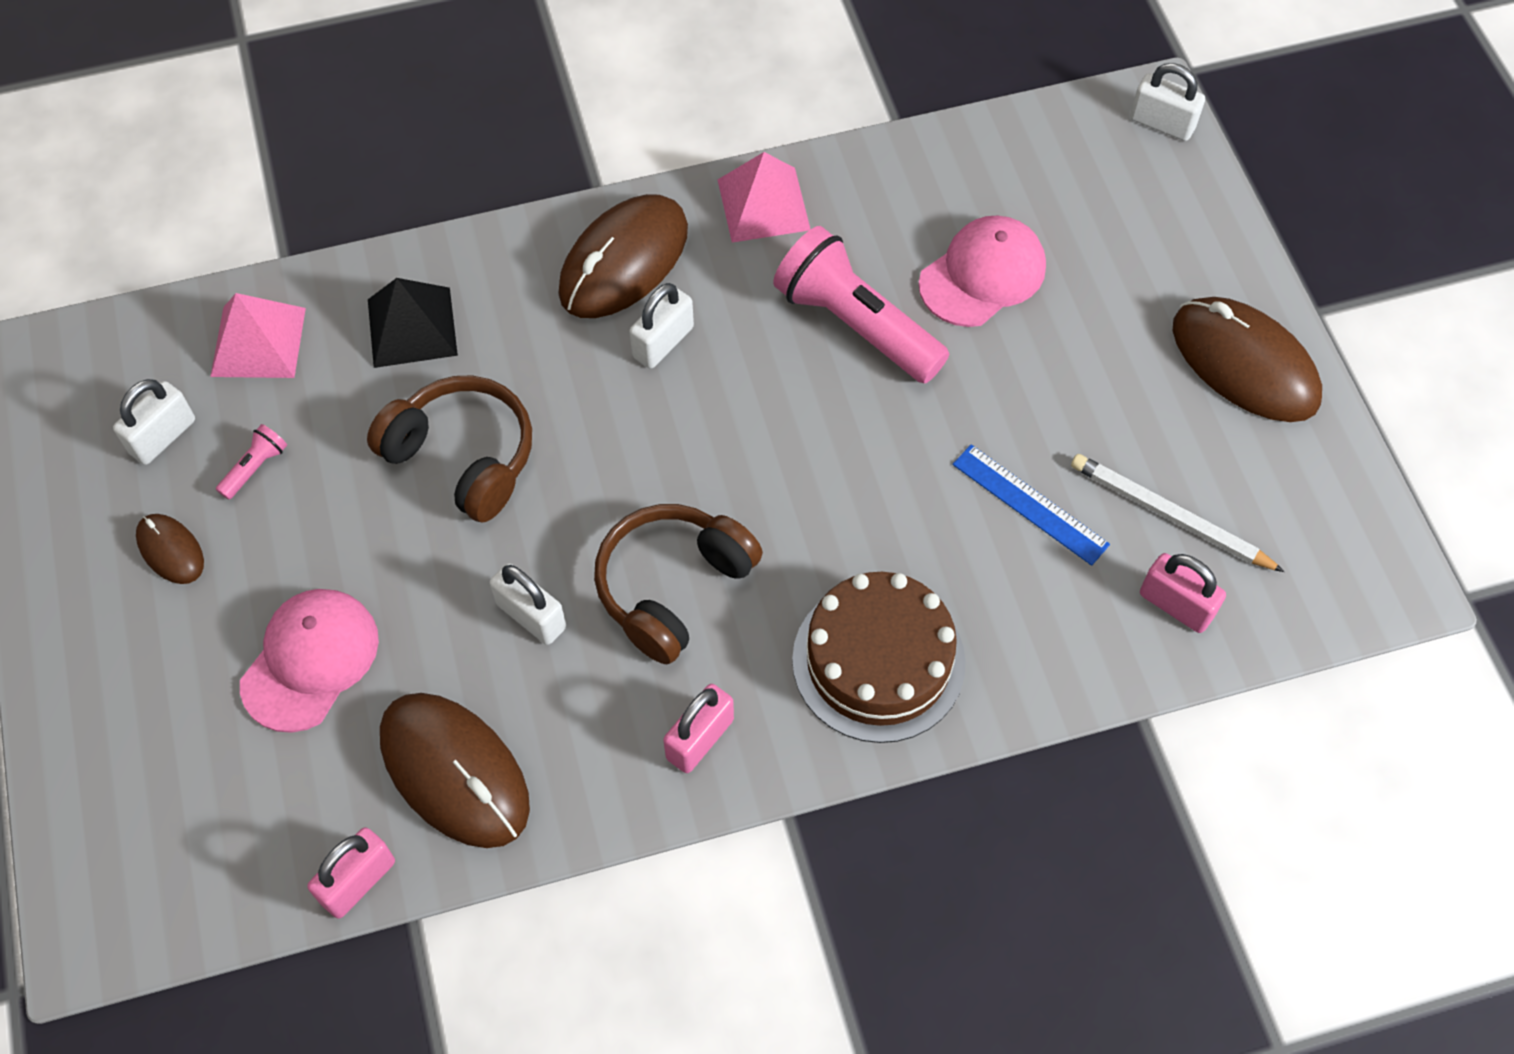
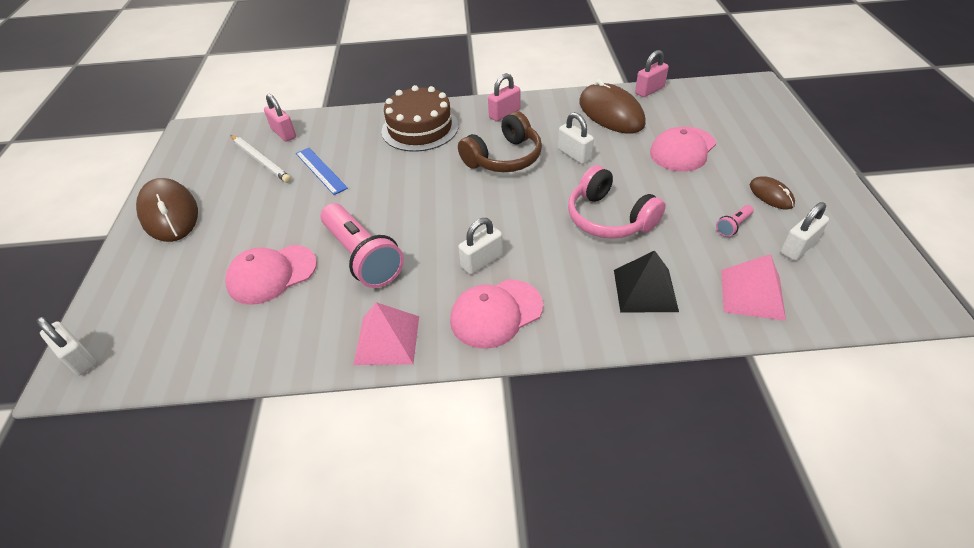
camera: 165 degrees left, 15 degrees down
brown headphones [367,375,532,522] -> pink headphones [568,165,666,239]
brown mouse [558,194,688,318] -> pink cap [450,280,543,349]

